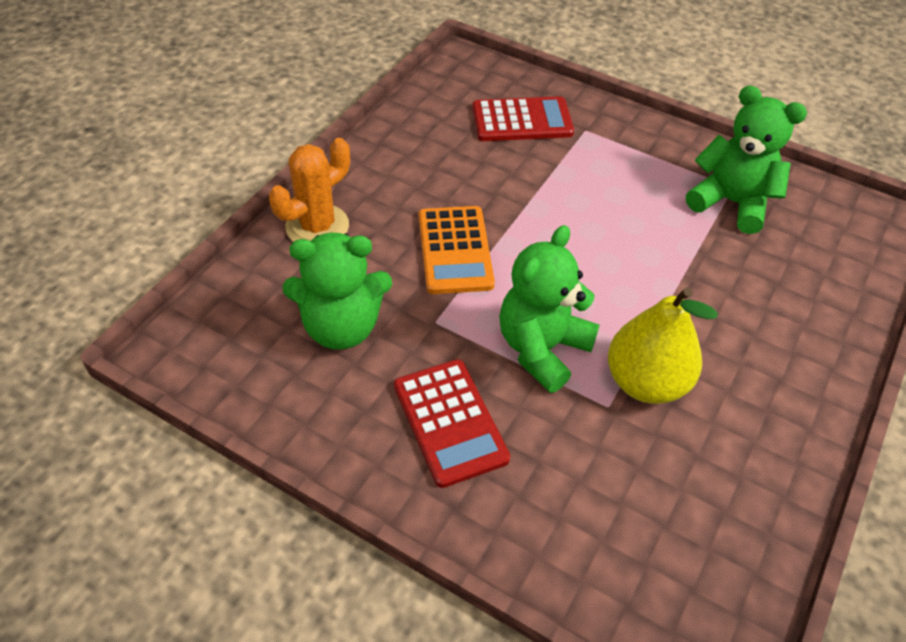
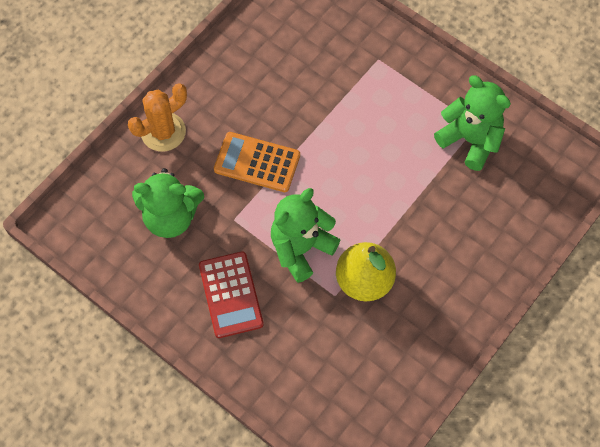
camera: 10 degrees right, 15 degrees up
orange calculator [419,206,495,294] -> orange calculator turned 105 degrees clockwise [214,132,300,192]
red calculator [472,96,574,141] -> none

